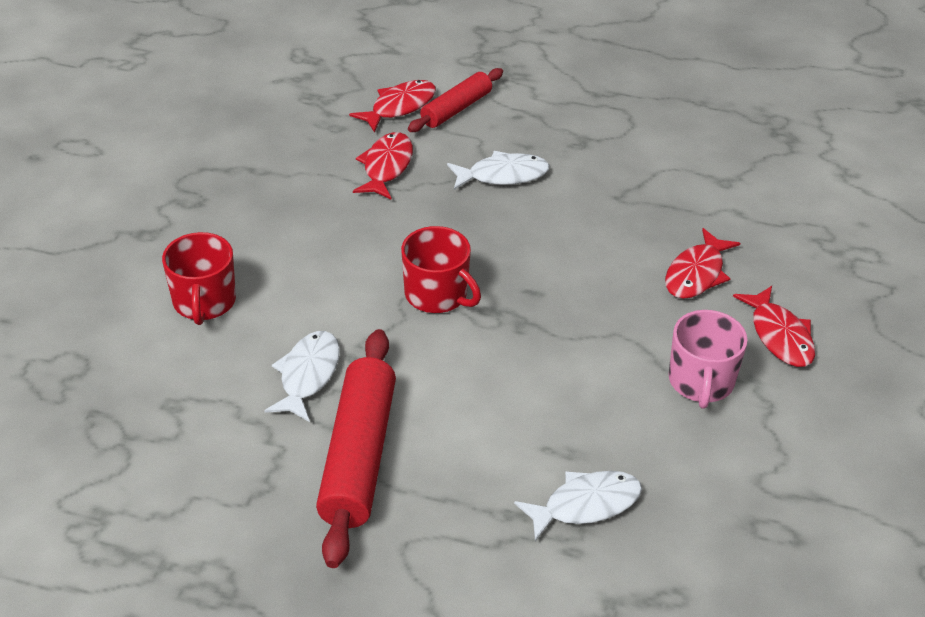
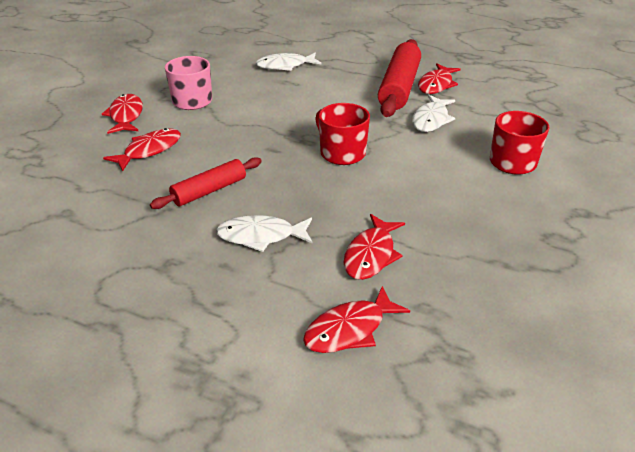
camera: 170 degrees left, 5 degrees down
red rolling pin [408,68,503,132] -> red rolling pin moved to [150,157,262,209]
none -> red fish [418,64,461,94]

